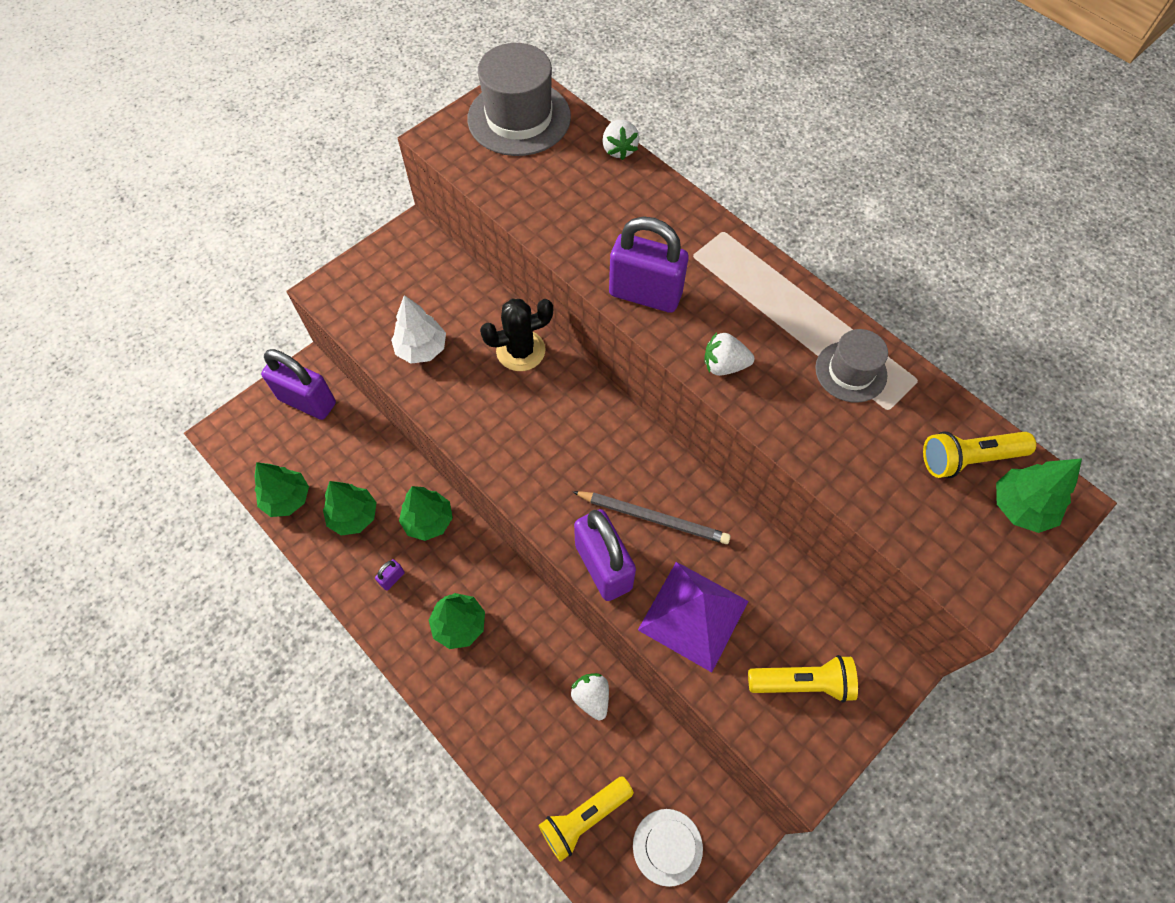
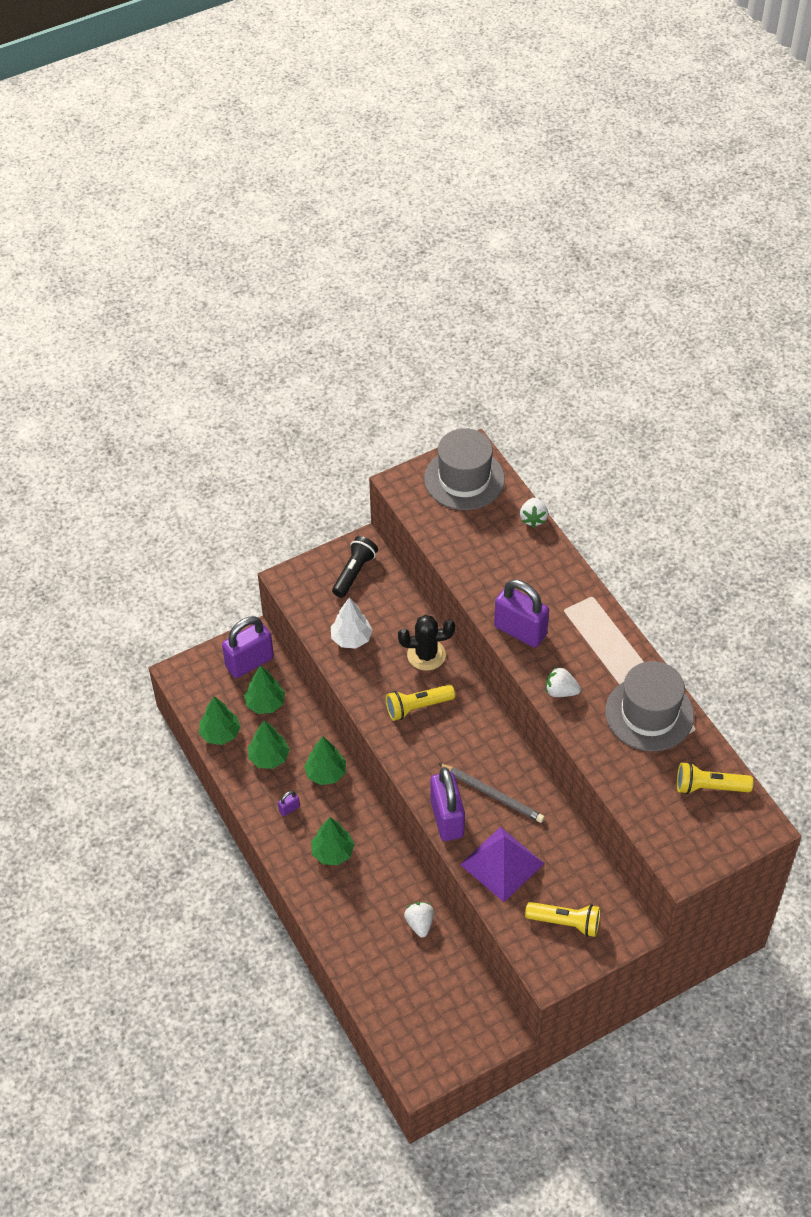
camera: 15 degrees right, 10 degrees down
purple padlock [261,349,336,420] -> purple padlock turned 75 degrees counterclockwise [222,616,274,678]
yellow flashlight [539,776,634,862] -> yellow flashlight moved to [386,685,455,721]
white hat [633,809,703,887] -> none
grey hat [815,329,888,403] -> grey hat [605,661,694,751], size x1.72
green tree [996,458,1082,533] -> green tree moved to [244,665,285,714]
none -> black flashlight [332,536,378,598]

